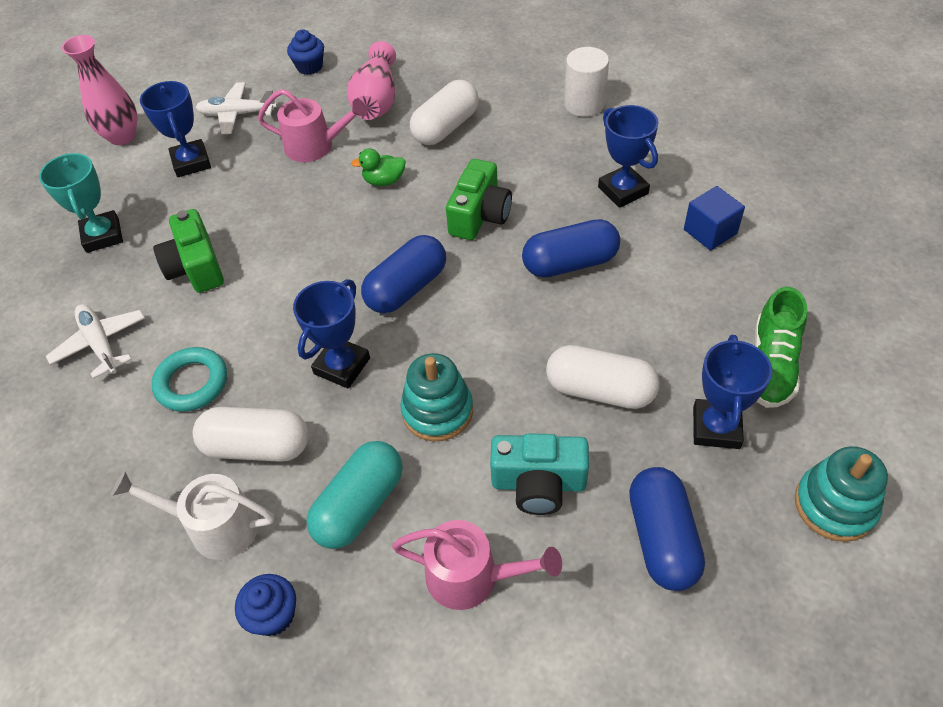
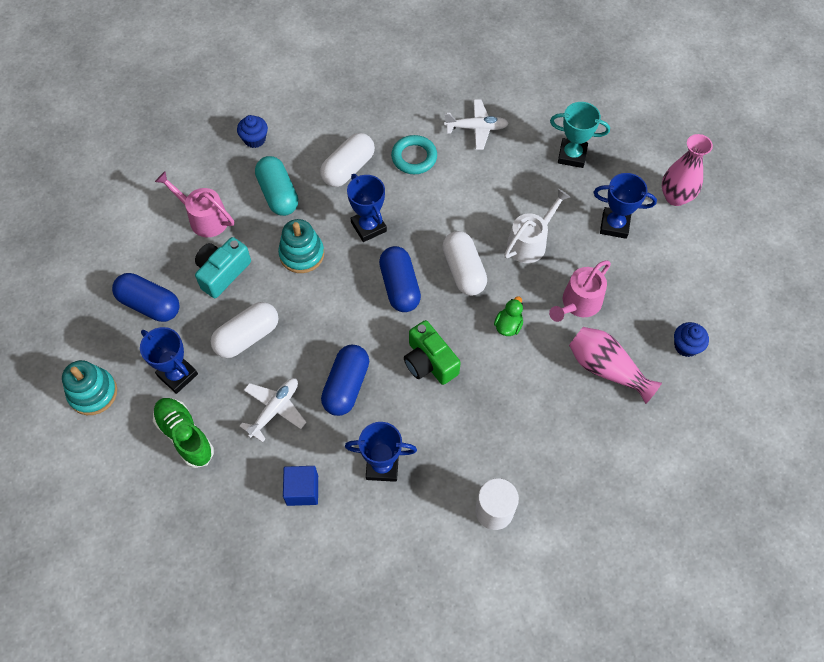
camera: 120 degrees right, 10 degrees up
white watering can [111,471,274,560] -> white watering can moved to [504,189,570,263]
green camera [153,209,224,293] -> none
white plane [196,82,277,134] -> white plane moved to [240,378,306,442]
pink watering can [392,520,562,610] -> pink watering can turned 75 degrees clockwise [155,171,234,237]
white capsule [410,80,479,145] -> white capsule moved to [442,231,487,296]

